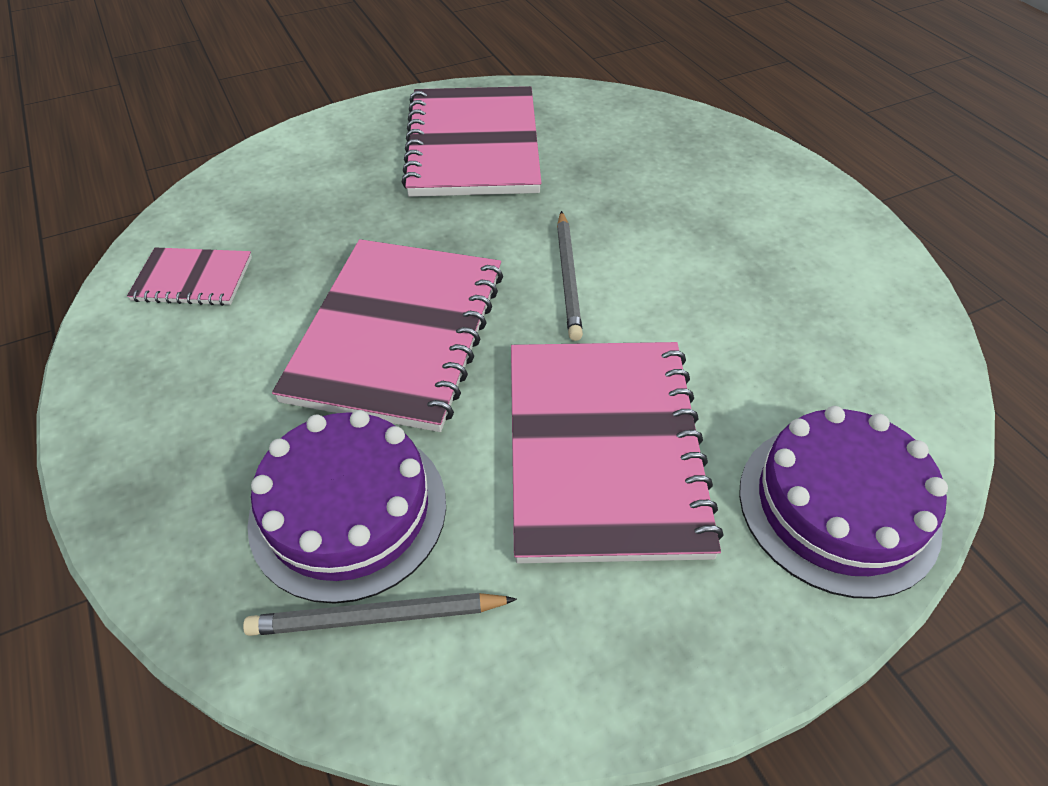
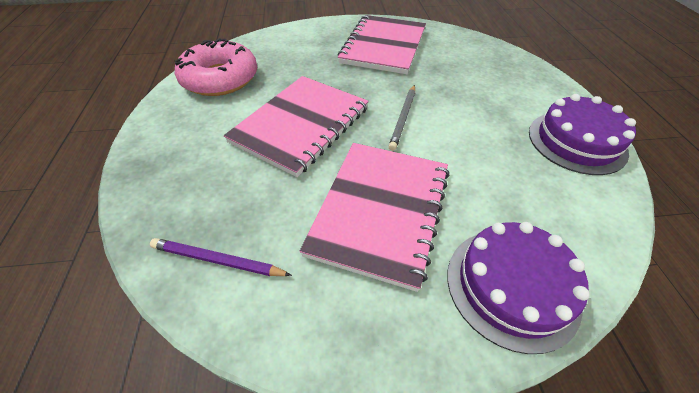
camera: 20 degrees right, 0 degrees up
pink notebook [127,248,252,306] -> pink donut [175,38,257,96]
grey pencil [243,593,517,636] -> purple pencil [150,238,292,276]
purple cake [247,410,446,604] -> purple cake moved to [529,94,636,175]

